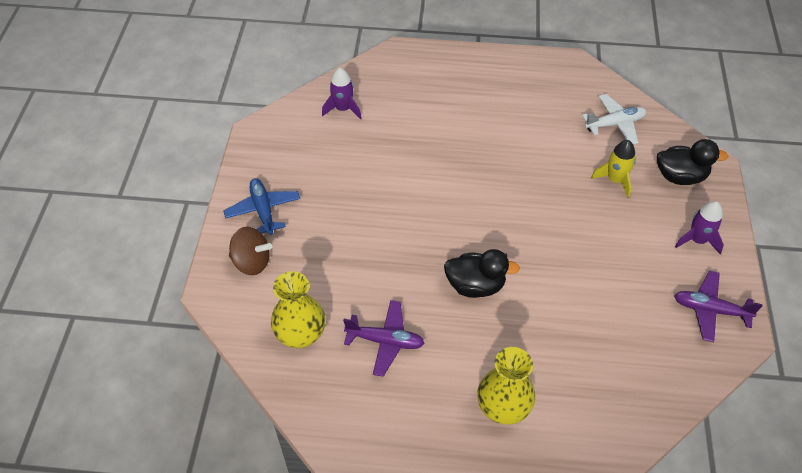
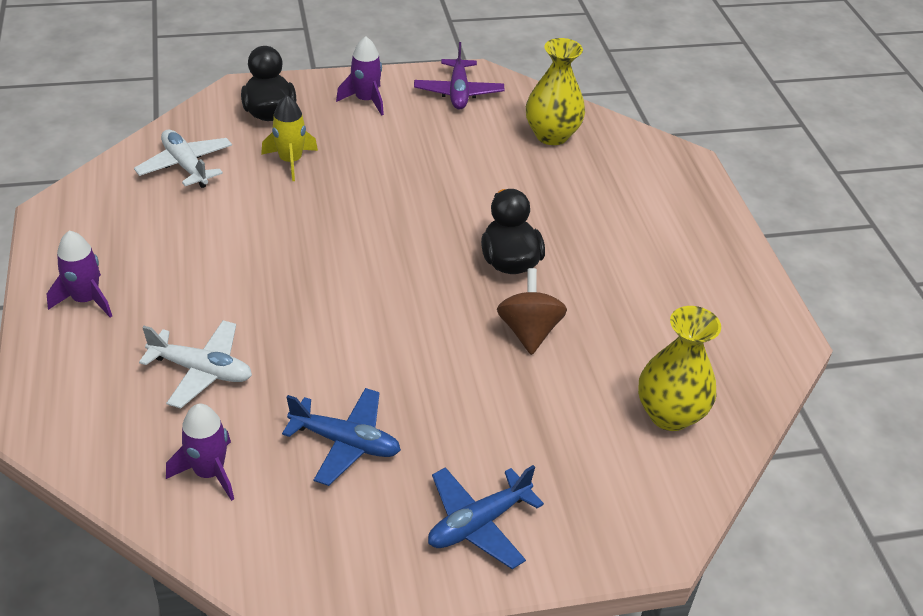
camera: 110 degrees left, 10 degrees down
brown spinning top [229,227,272,275] -> brown spinning top moved to [497,268,567,355]
purple plane [343,300,424,377] -> none
yellow vase [477,347,535,425] -> yellow vase moved to [526,38,585,145]
none -> purple rocket [47,230,112,318]
none -> white plane [139,320,252,408]
none -> blue plane [282,388,401,486]

